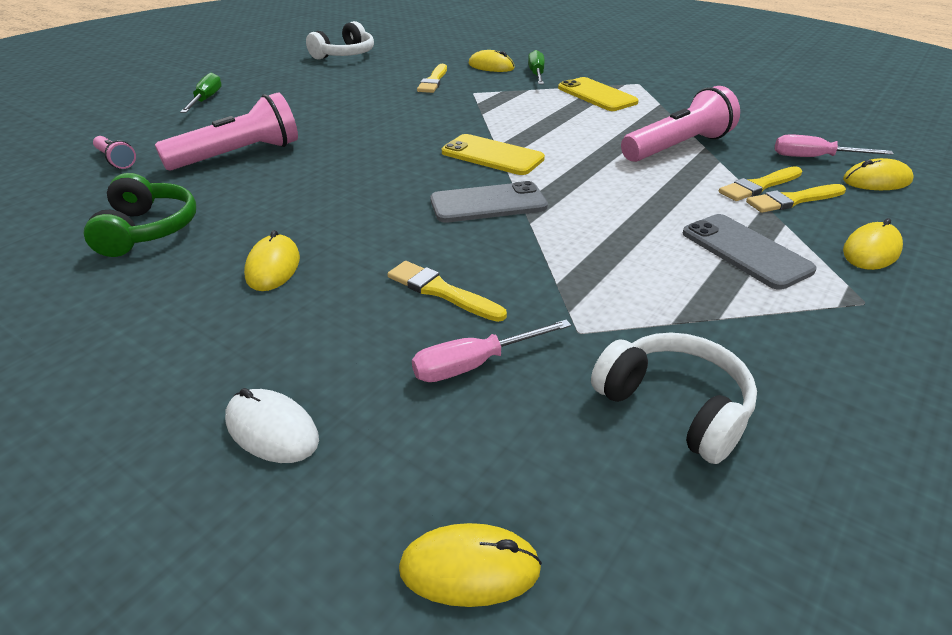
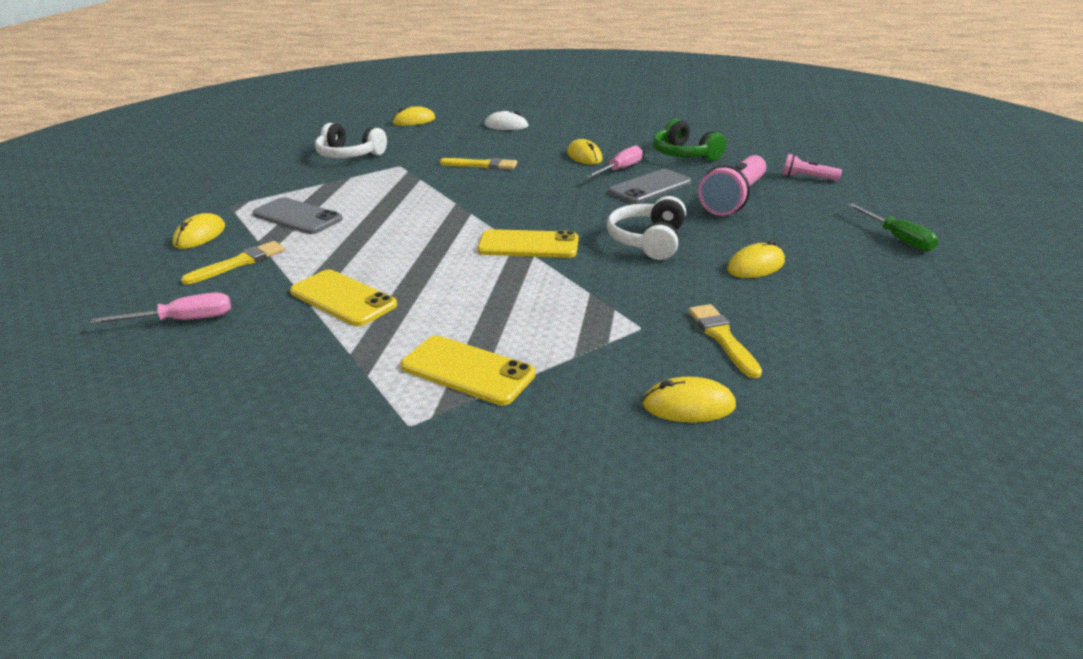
camera: 155 degrees right, 5 degrees down
white headphones [306,21,374,60] -> white headphones moved to [607,196,686,260]
pink screwdriver [412,320,571,382] -> pink screwdriver moved to [586,146,643,178]
grey phone [430,181,548,223] -> grey phone moved to [608,169,691,204]
green screwdriver [528,50,545,84] -> none
pink flashlight [621,86,740,162] -> yellow phone [290,269,397,326]
yellow brush [719,166,802,201] -> none
yellow mouse [843,158,913,190] -> yellow mouse moved to [727,240,785,278]

